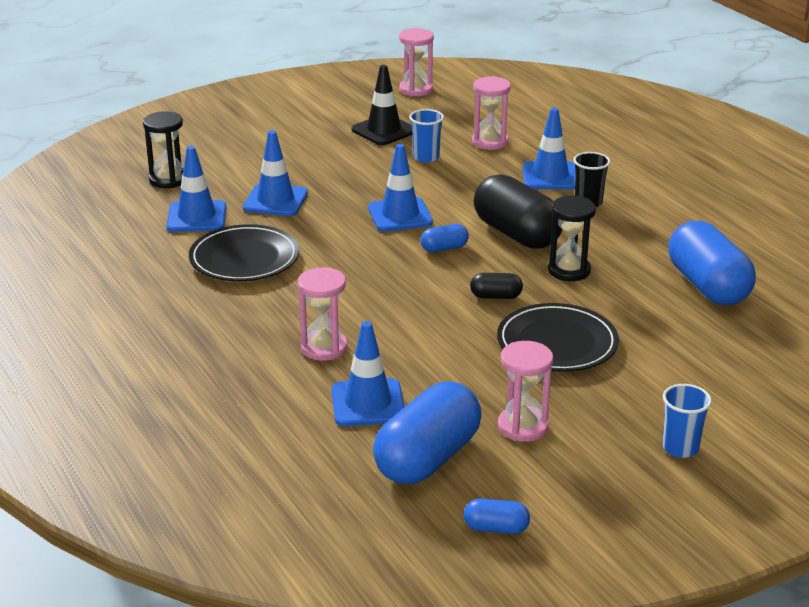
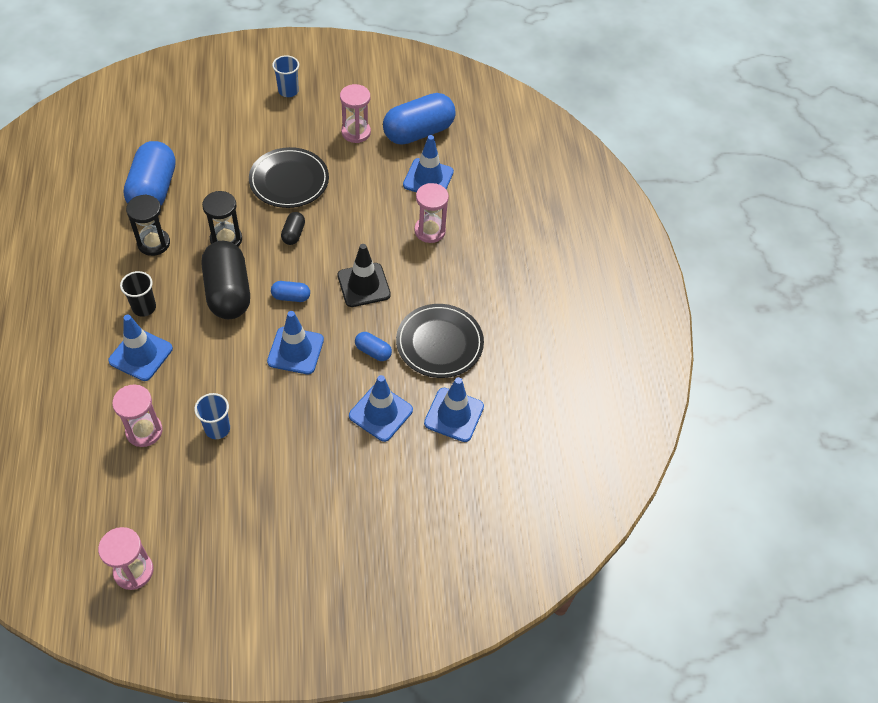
camera: 160 degrees left, 25 degrees up
black hourglass [143,111,184,188] -> black hourglass moved to [126,194,170,256]
black traffic cone [351,65,412,145] -> black traffic cone moved to [337,244,391,307]
blue capsule [464,499,530,534] -> blue capsule moved to [355,332,392,361]
black capsule [470,273,523,299] -> black capsule turned 75 degrees clockwise [281,212,305,245]

